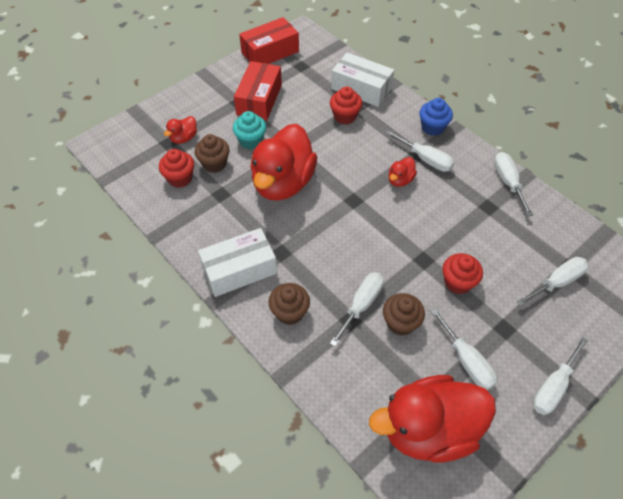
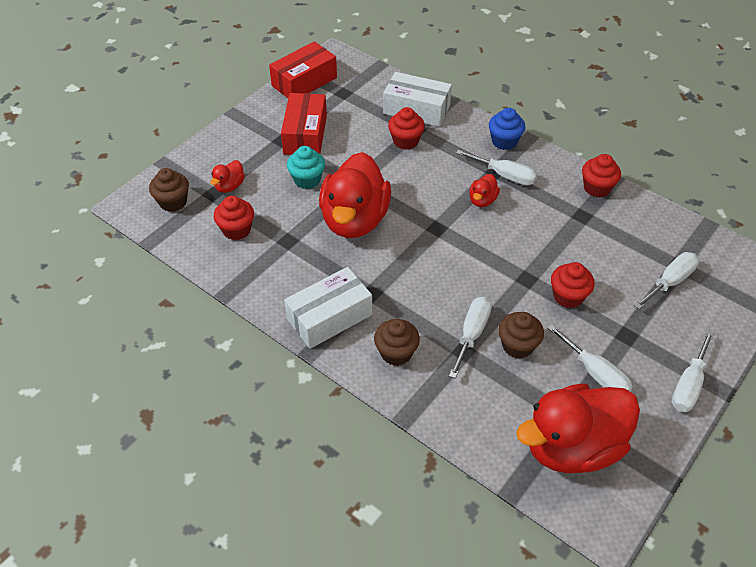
camera: 10 degrees left, 5 degrees down
brown cupcake [195,134,229,173] -> brown cupcake moved to [149,168,189,212]
white screwdriver [494,152,533,216] -> red cupcake [582,154,621,197]

